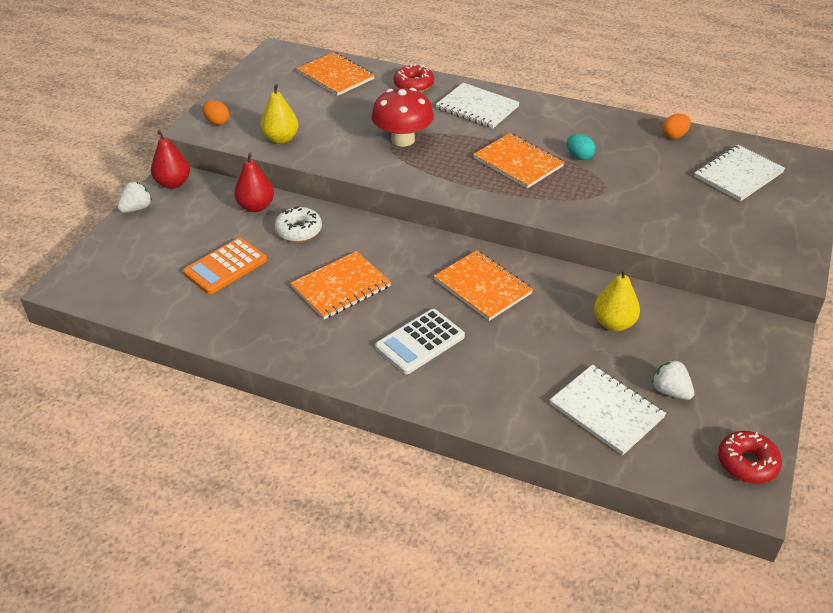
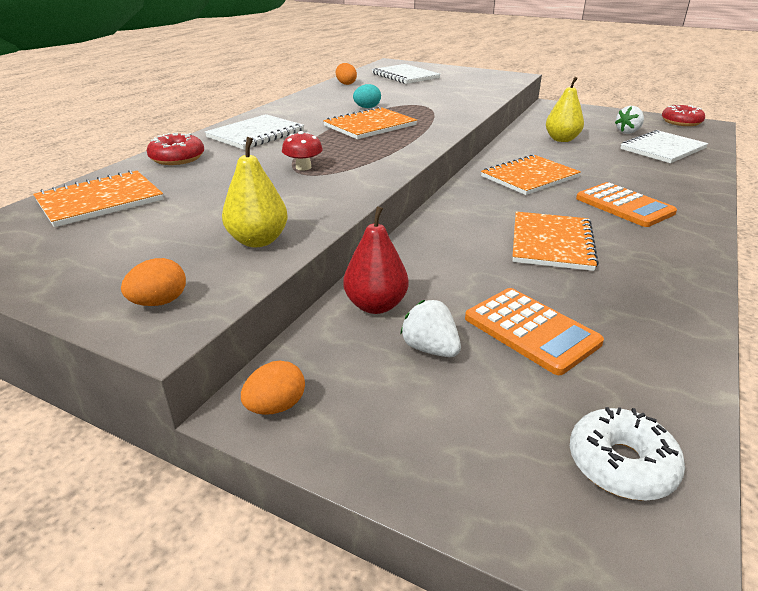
camera: 85 degrees left, 10 degrees down
white strawberry [118,182,152,213] -> white strawberry moved to [400,300,461,357]
red pear [151,130,190,189] -> orange egg [241,360,305,415]
white donut [275,206,322,242] -> white donut moved to [570,407,685,501]
orange notebook [290,251,391,320] -> orange notebook turned 45 degrees clockwise [512,212,599,271]
red mushroom [371,88,434,147] -> red mushroom [282,131,323,171], size x0.51
white calculator [375,309,465,374] -> orange calculator [576,182,677,227]

